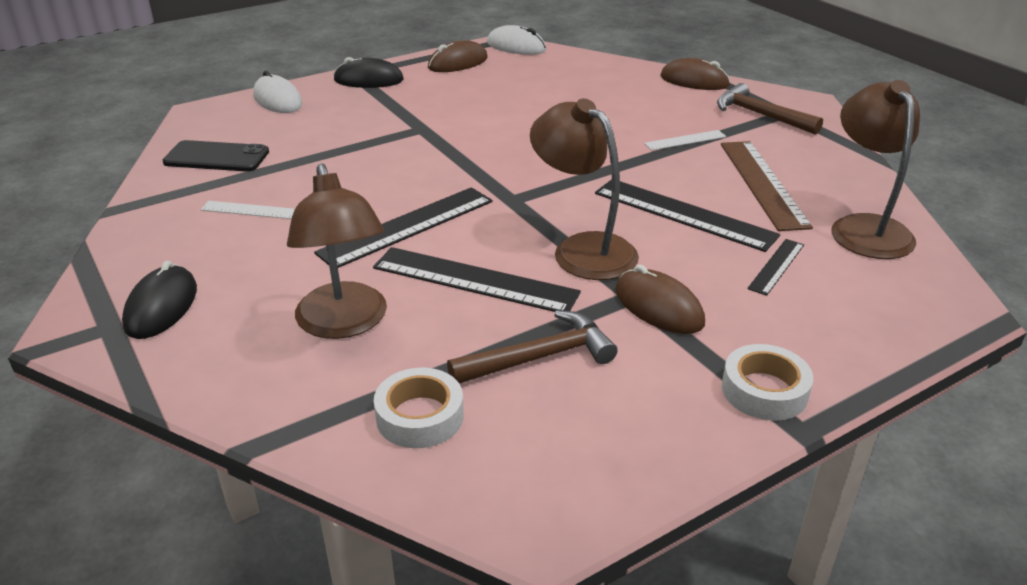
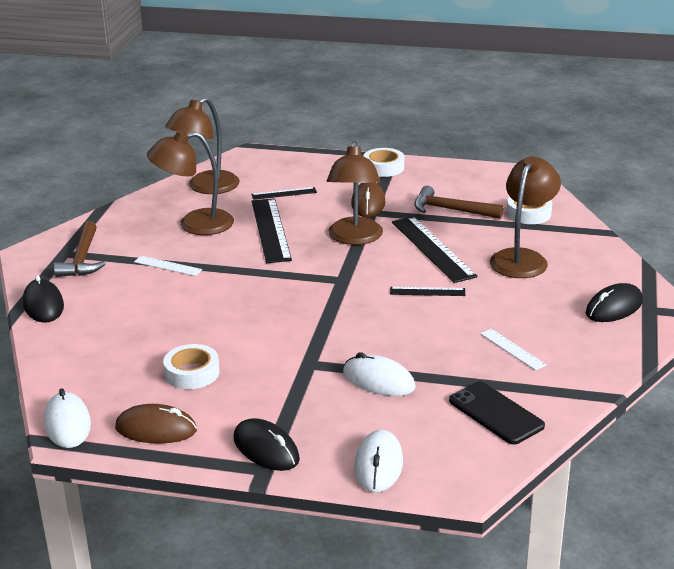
camera: 135 degrees left, 5 degrees down
black ruler [314,187,493,268] -> black ruler [390,287,465,296], size x0.52
brown mouse [660,58,730,90] -> black mouse [23,275,64,323]
brown ruler [721,141,813,231] -> brown lamp [147,130,234,235]
none -> white tape [163,344,220,389]
none -> white mouse [343,352,416,396]

